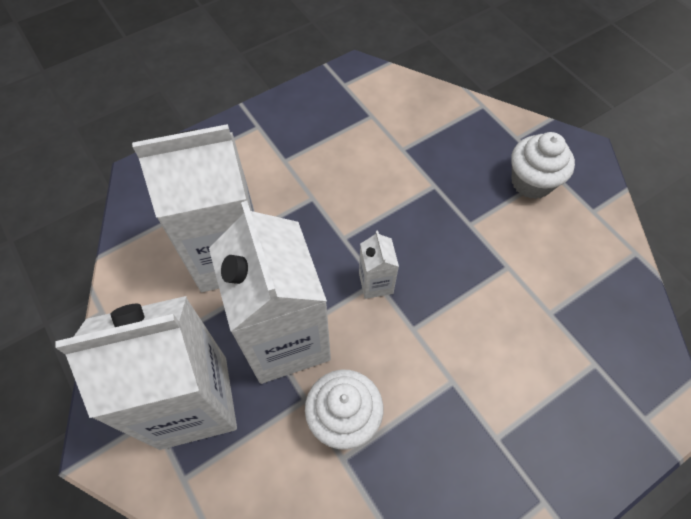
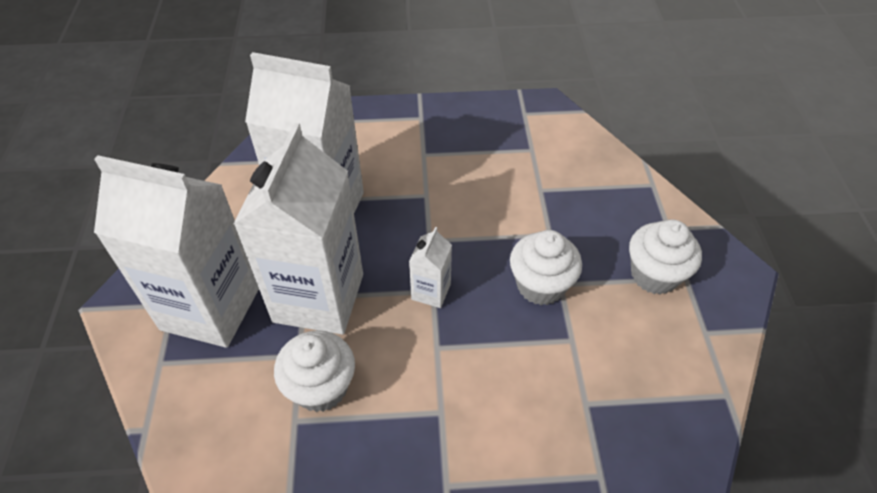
camera: 30 degrees right, 10 degrees down
none -> white cupcake [510,230,582,305]

